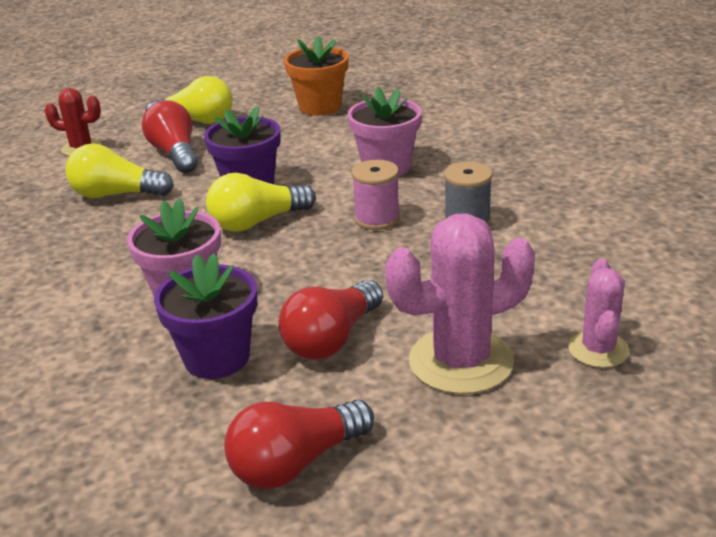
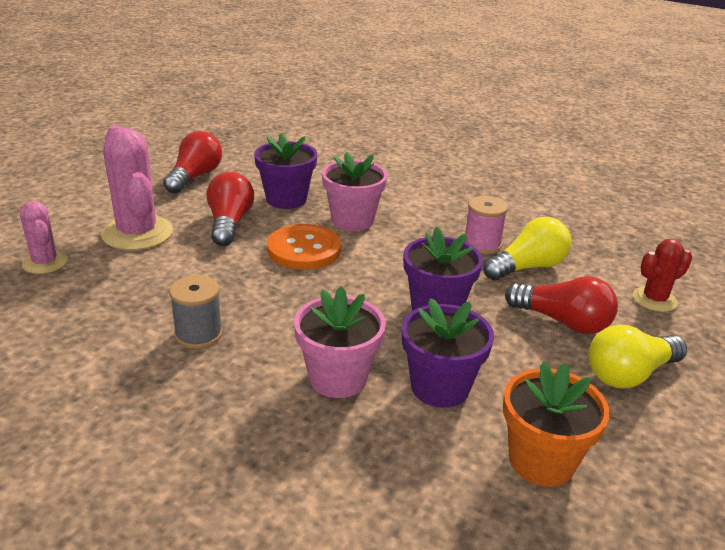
camera: 140 degrees right, 0 degrees up
yellow light bulb [206,173,316,232] -> none
pink spool [351,160,400,230] -> pink spool moved to [465,196,508,254]
pink cactus [385,213,535,394] -> pink cactus turned 60 degrees counterclockwise [101,125,173,250]
none -> orange button [267,224,341,270]
none -> purple flower pot [402,298,494,408]

